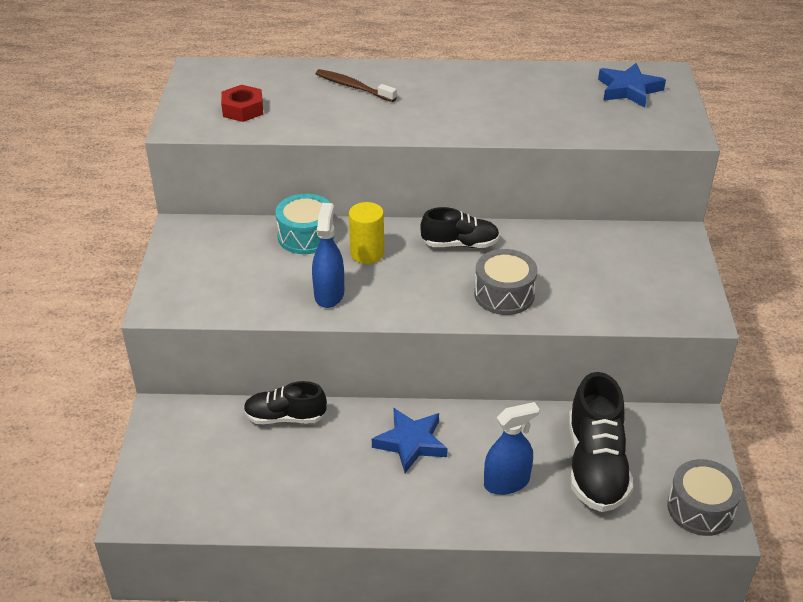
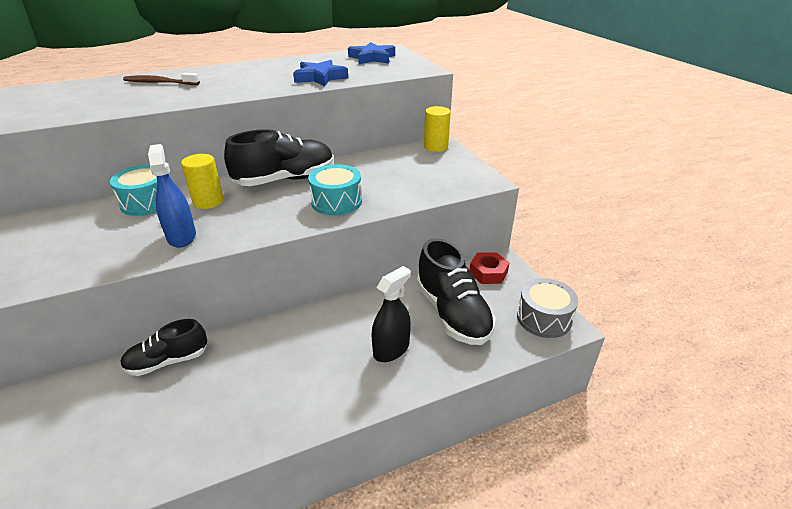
camera: 25 degrees left, 5 degrees down
red nut [221,85,263,122] -> red nut moved to [469,252,510,284]
blue star [372,408,448,473] -> blue star moved to [293,60,348,86]
black shoe [420,207,500,248] -> black shoe [224,129,334,186], size x1.62
grey drum [474,249,538,315] -> turquoise drum [308,164,362,215]
blue spray bottle [484,402,540,495] -> black spray bottle [372,266,411,362]
none -> yellow cylinder [424,106,451,152]

